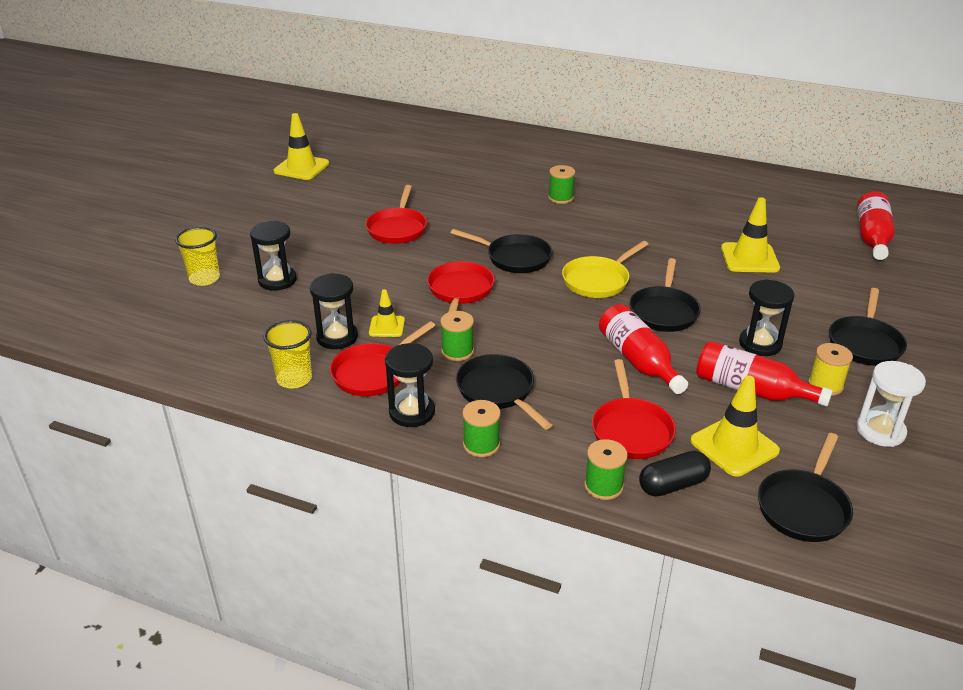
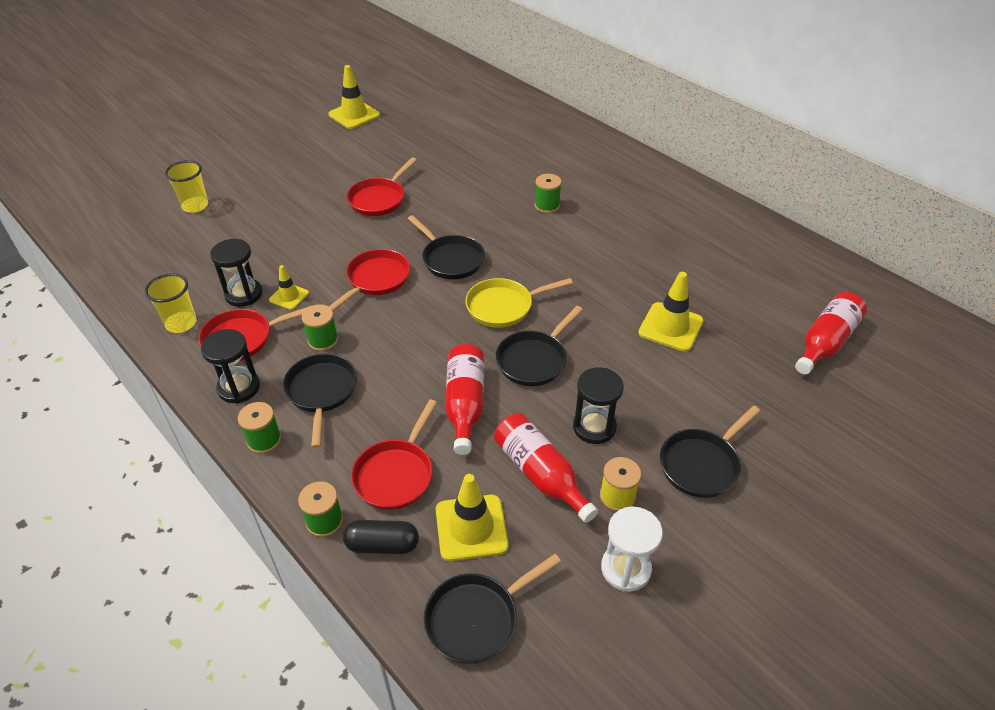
camera: 25 degrees right, 10 degrees up
black hourglass [250,221,297,291] -> none

